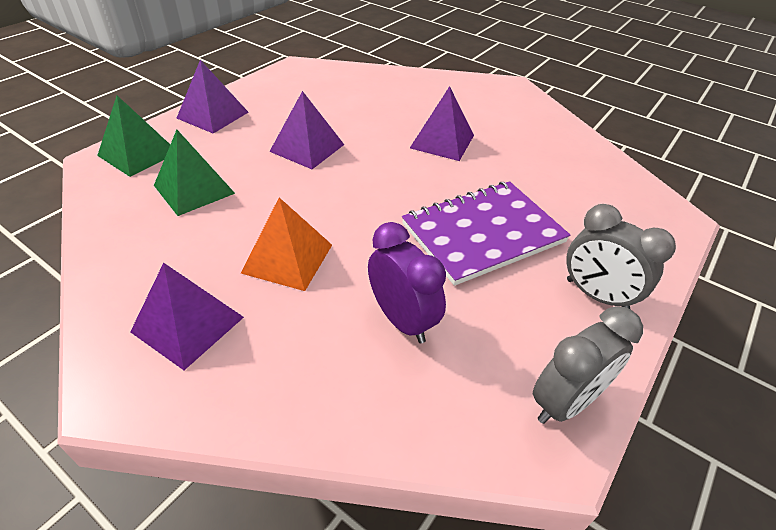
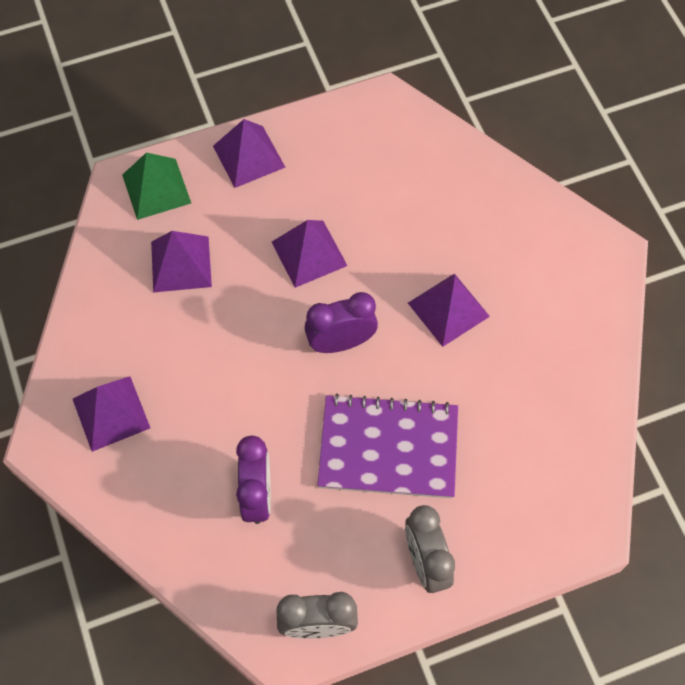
camera: 35 degrees right, 20 degrees up
green pyramid [154,130,235,216] -> purple pyramid [151,231,212,293]
orange pyramid [241,198,332,291] -> none
none -> purple clock [304,292,378,353]

